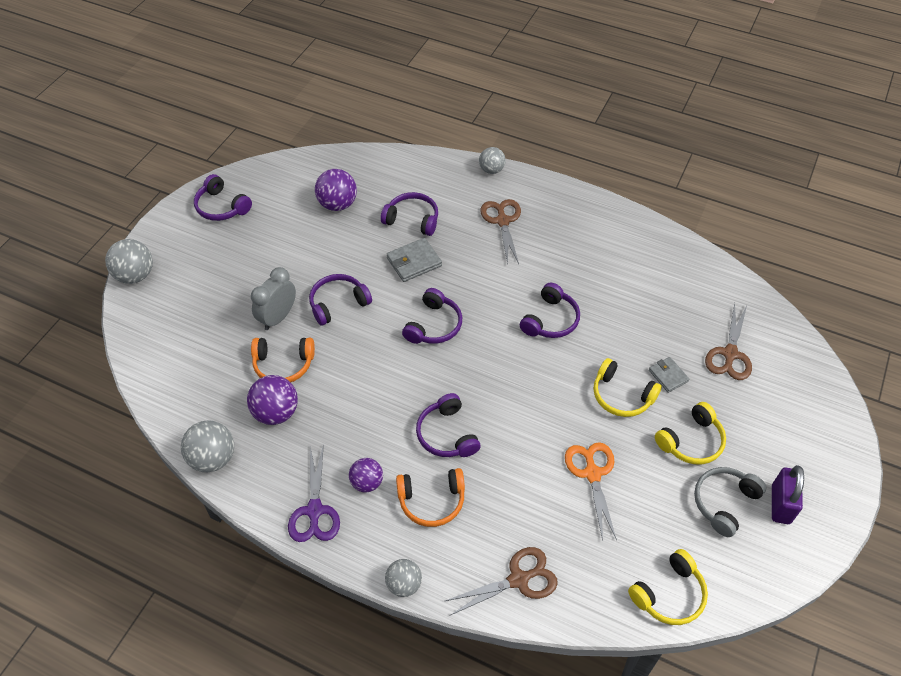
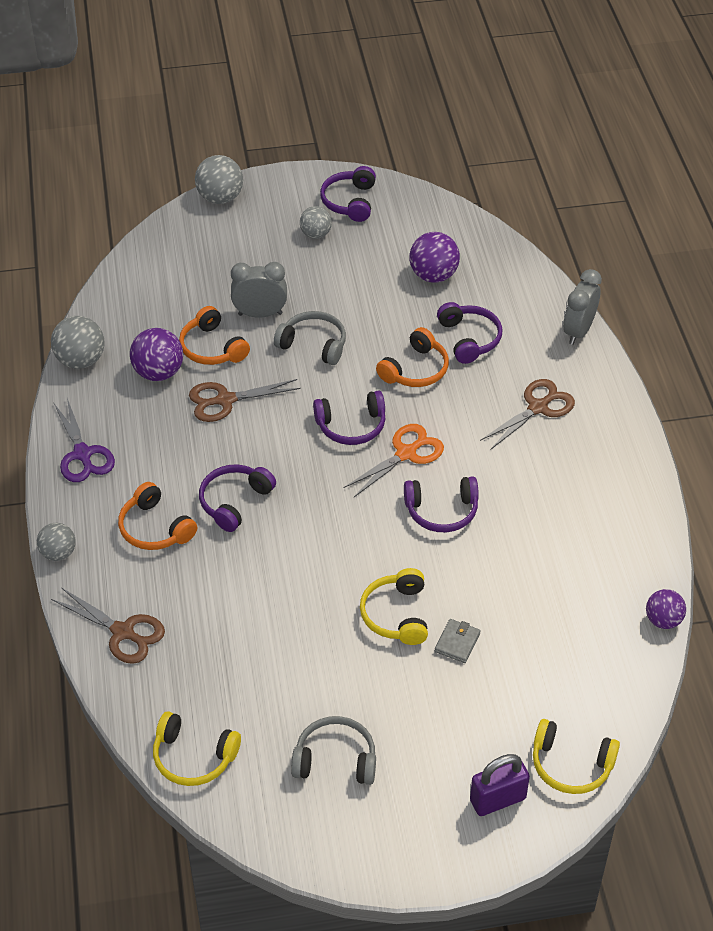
camera: 55 degrees right, 5 degrees down
purple scissors [288,443,340,542] -> purple scissors turned 75 degrees counterclockwise [53,398,115,482]
purple headphones [309,274,372,326] -> grey headphones [274,311,346,365]
purple ball [349,458,383,492] -> purple ball moved to [646,589,686,629]
grey wallet [387,238,442,282] -> orange headphones [376,327,449,387]
grey ball [479,147,506,174] -> grey ball moved to [300,206,332,239]
orange scissors [565,442,617,541] -> orange scissors moved to [344,424,444,497]
yellow headphones [655,402,726,465] -> yellow headphones moved to [533,719,620,794]
brown scissors [705,303,752,380] -> brown scissors moved to [189,379,301,422]
purple padlock [772,465,804,524] -> purple padlock moved to [470,754,530,816]
none -> grey clock [563,269,602,345]

